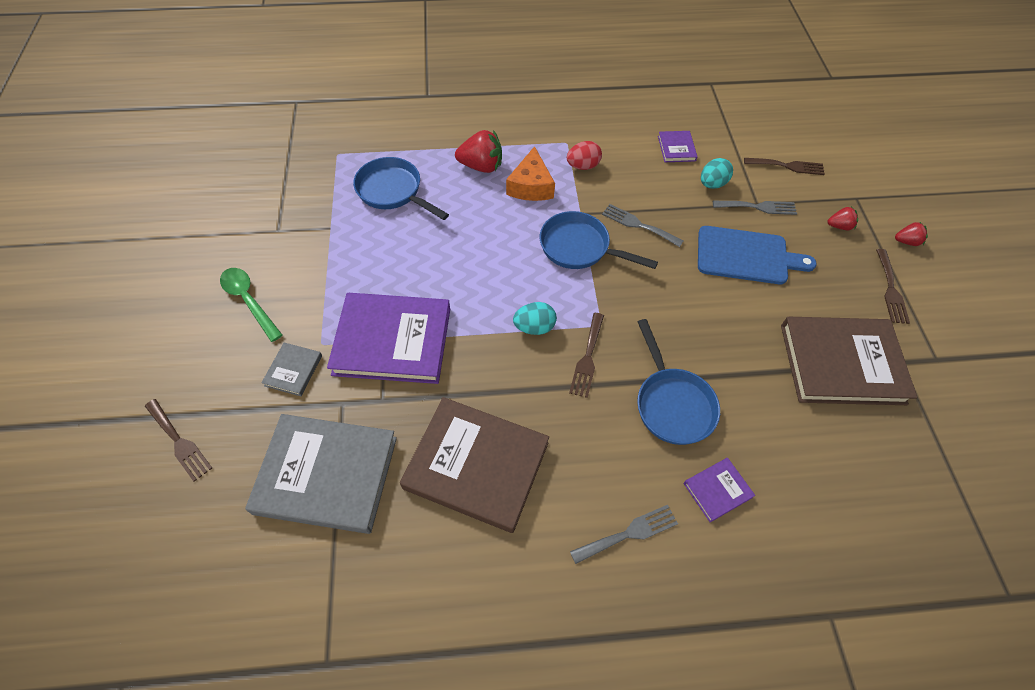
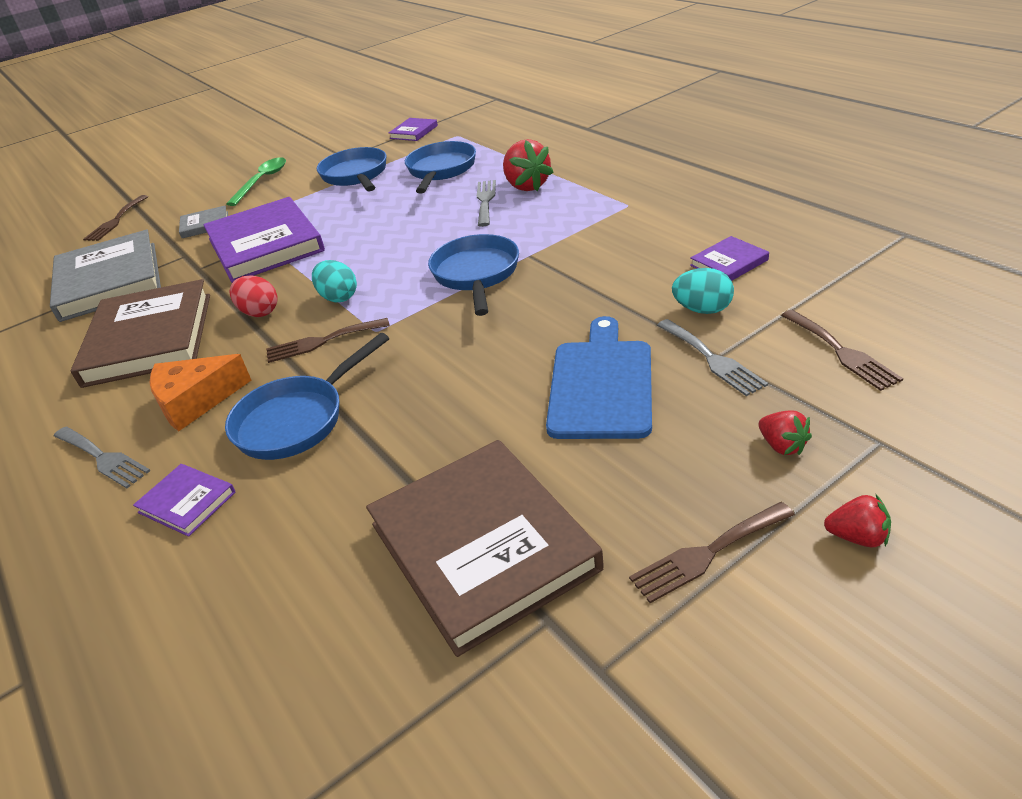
camera: 65 degrees right, 20 degrees down
orange cheese [506,146,555,201] -> orange cheese moved to [149,354,251,431]
red egg [567,141,602,170] -> red egg moved to [230,275,278,317]
grey fork [602,204,683,247] -> grey fork moved to [477,180,496,227]
blue cutting board [698,226,817,284] -> blue cutting board turned 150 degrees counterclockwise [546,316,652,439]
red strawberry [895,222,928,246] -> red strawberry turned 45 degrees counterclockwise [824,495,891,548]
none -> blue pan [317,147,386,191]
none -> purple book [389,118,438,141]

